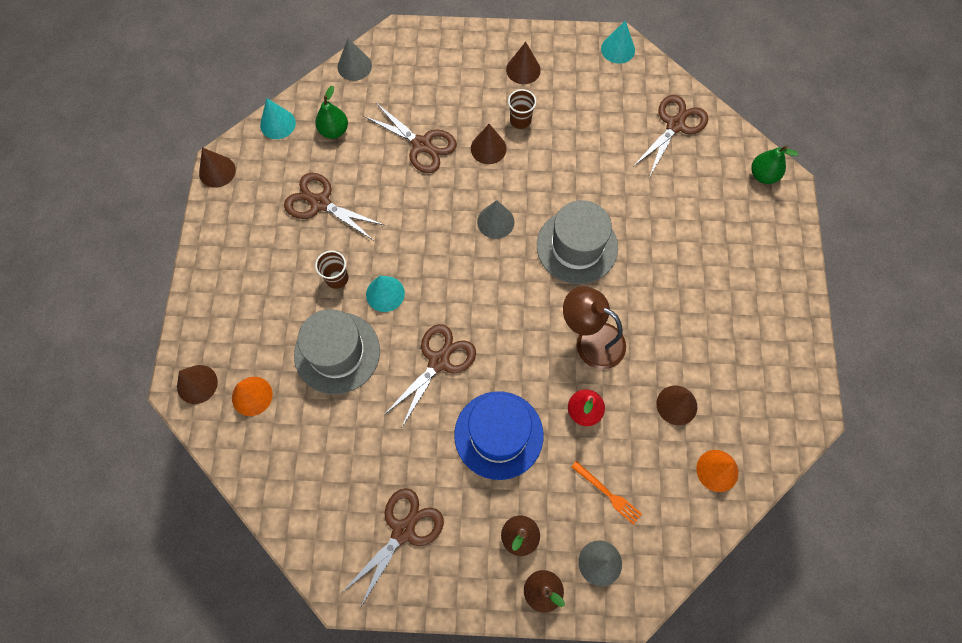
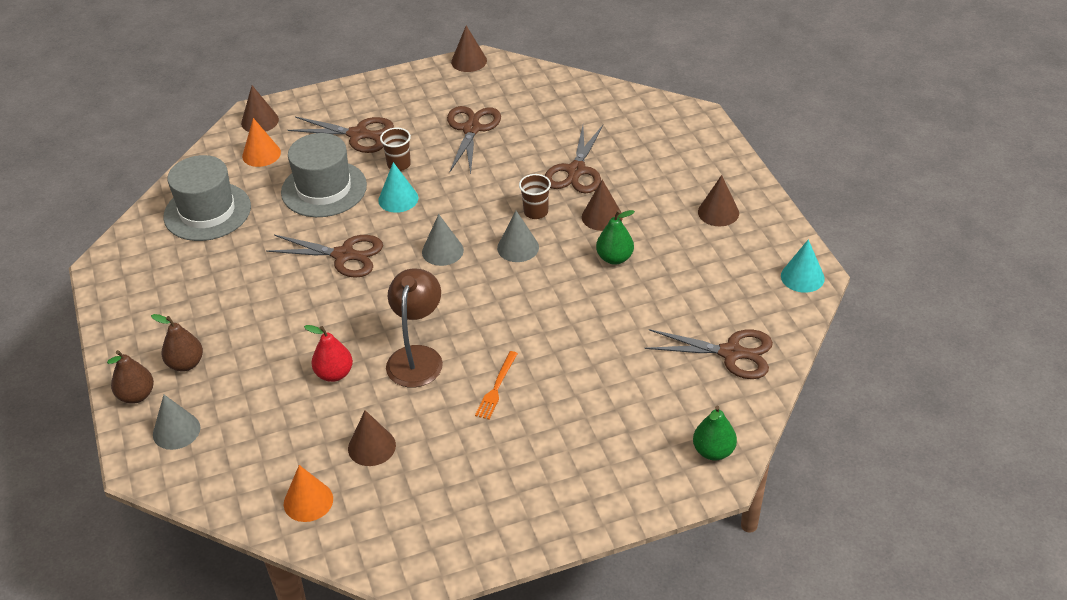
camera: 70 degrees right, 25 degrees down
turquoise cone [260,98,296,139] -> none
green pear [315,86,348,139] -> green pear moved to [596,210,635,265]
grey cone [338,38,372,81] -> grey cone moved to [422,214,464,266]
brown scissors [343,488,444,608] -> brown scissors moved to [287,117,394,153]
blue hat [454,391,543,480] -> none
brown cup [508,89,536,129] -> brown cup moved to [519,174,551,219]
grey hat [537,200,618,284] -> grey hat moved to [163,155,251,241]
orange fork [571,461,642,525] -> orange fork moved to [475,351,518,419]

